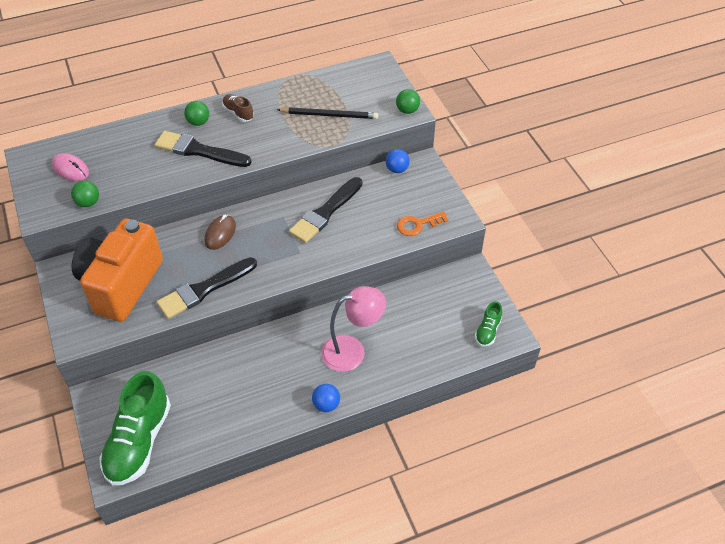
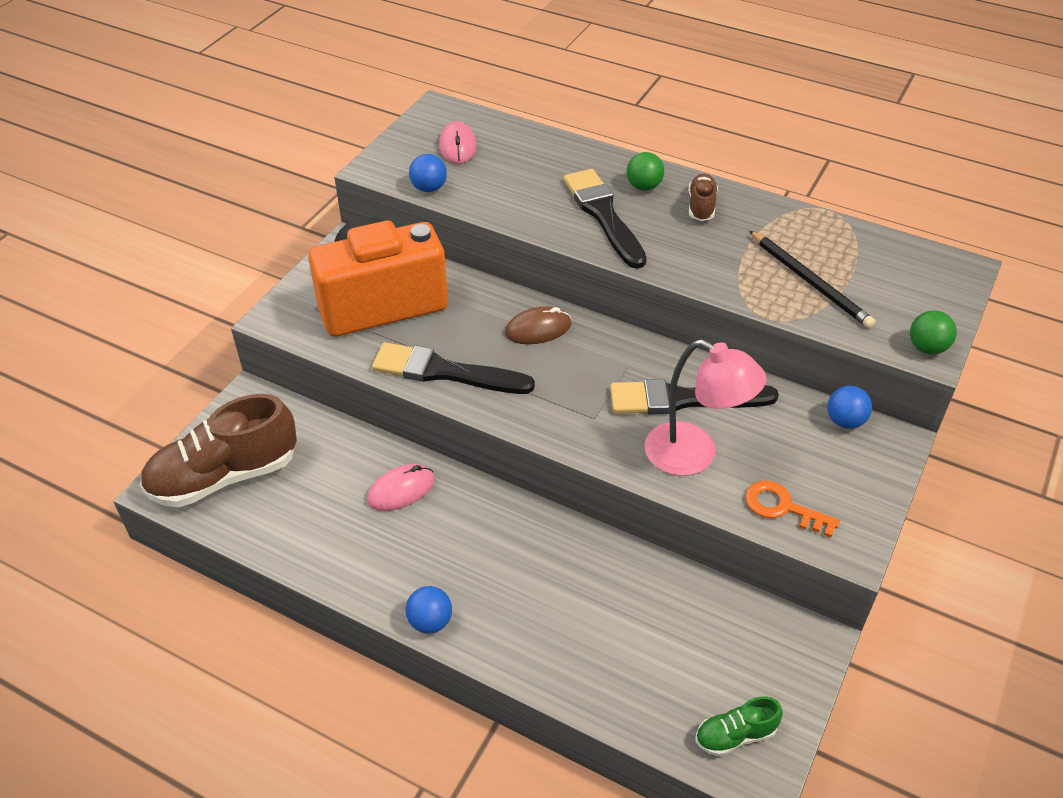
camera: 50 degrees right, 5 degrees down
green ball [71,181,99,207] -> blue ball [409,154,447,192]
green shoe [99,371,171,485] -> brown shoe [140,394,297,507]
pink lamp [321,286,386,372] -> pink lamp moved to [644,339,767,476]
none -> pink mouse [367,464,435,511]

